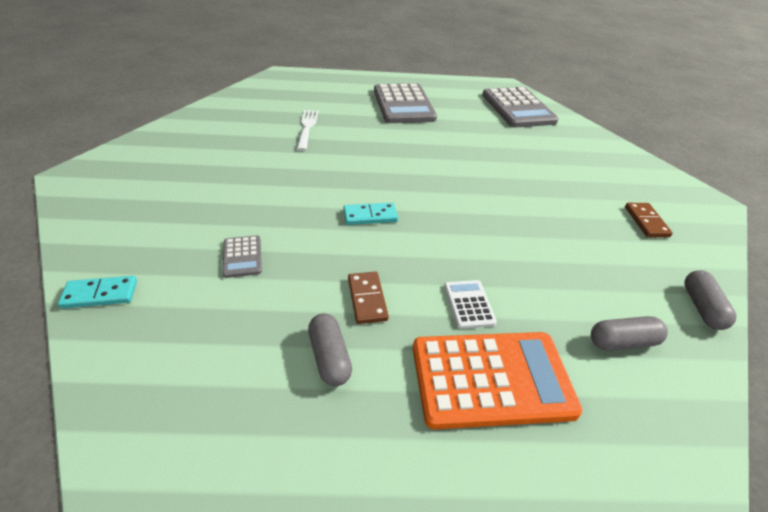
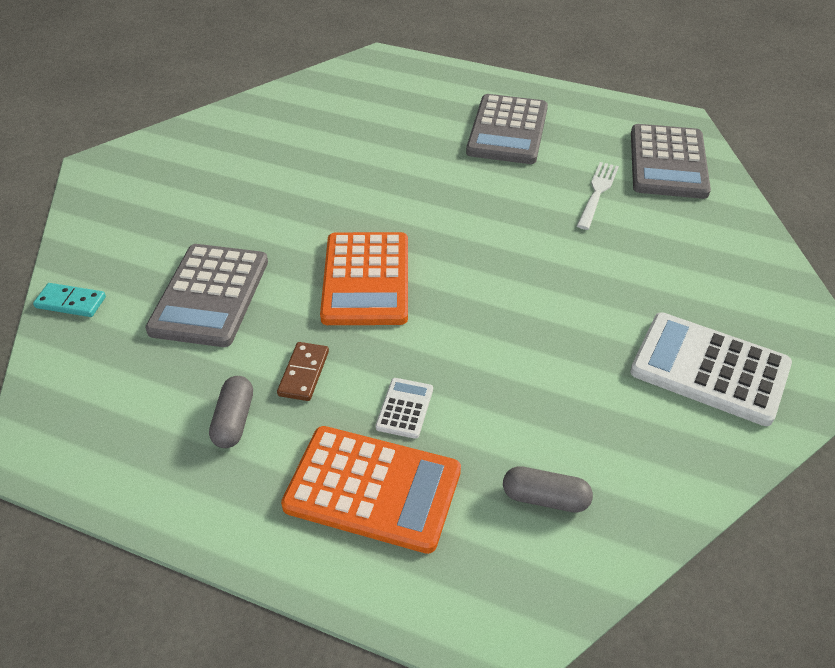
camera: 25 degrees right, 5 degrees up
grey calculator [222,235,262,278] -> grey calculator [145,244,268,347], size x2.19
white fork [297,110,318,151] -> white fork moved to [577,162,619,230]
turquoise domino [343,203,398,225] -> orange calculator [320,232,408,325]
brown domino [625,203,673,237] -> white calculator [630,312,792,426]
grey capsule [684,270,736,330] -> none

